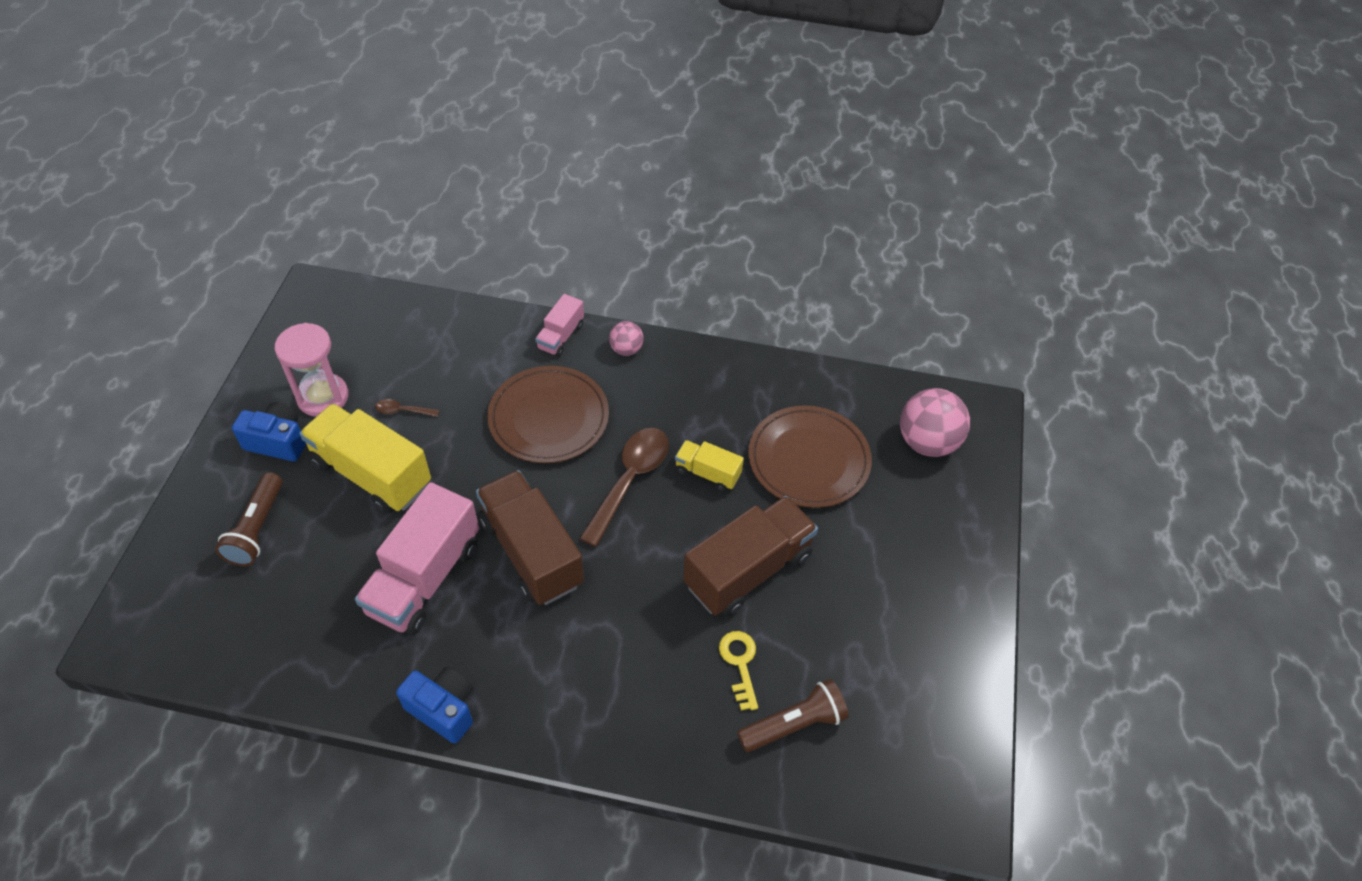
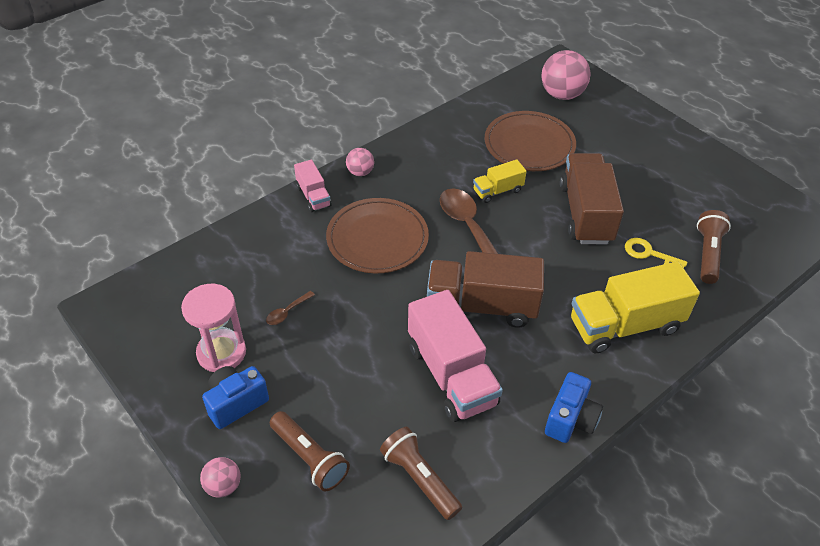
camera: 50 degrees left, 5 degrees down
yellow truck [300,403,431,514] -> yellow truck moved to [571,261,700,353]
blue camera [396,667,473,744] -> blue camera turned 135 degrees clockwise [545,372,603,443]
none -> pink ball [200,457,241,498]
none -> brown flashlight [380,427,462,520]

